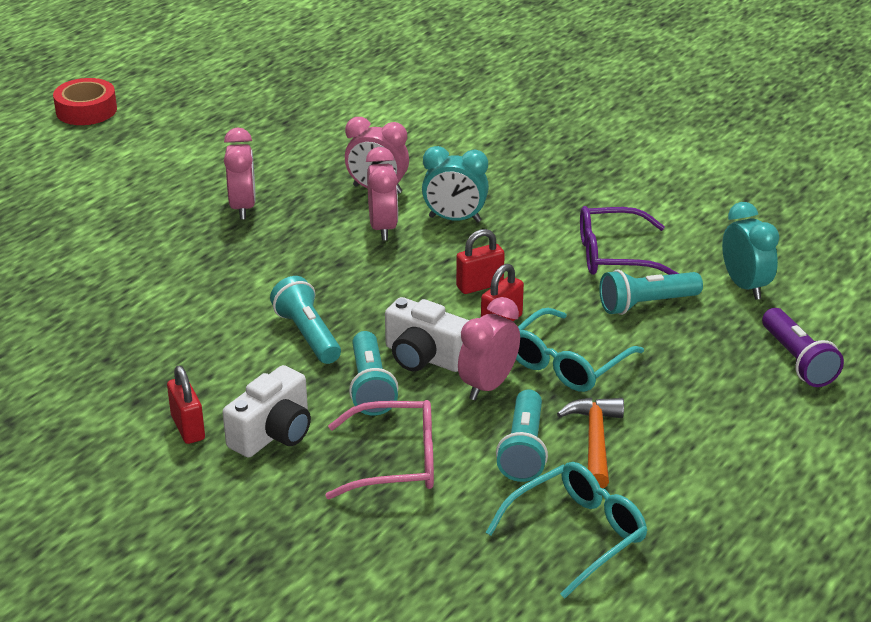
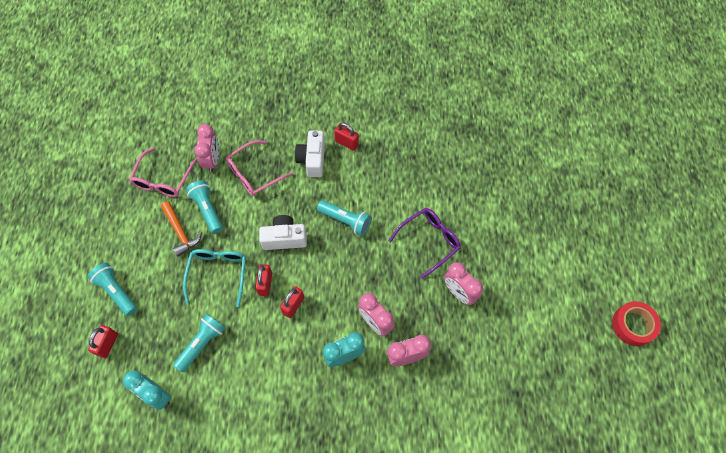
camera: 145 degrees right, 30 degrees up
turquoise flashlight [349,331,398,416] -> turquoise flashlight moved to [88,263,137,316]
pink clock [458,297,520,400] -> pink clock moved to [194,124,219,173]
turquoise glasses [486,462,648,599] -> pink glasses [129,147,197,197]
purple glasses [580,206,679,275] -> purple glasses moved to [389,208,461,279]
purple flashlight [762,308,844,387] -> red padlock [88,325,118,358]

